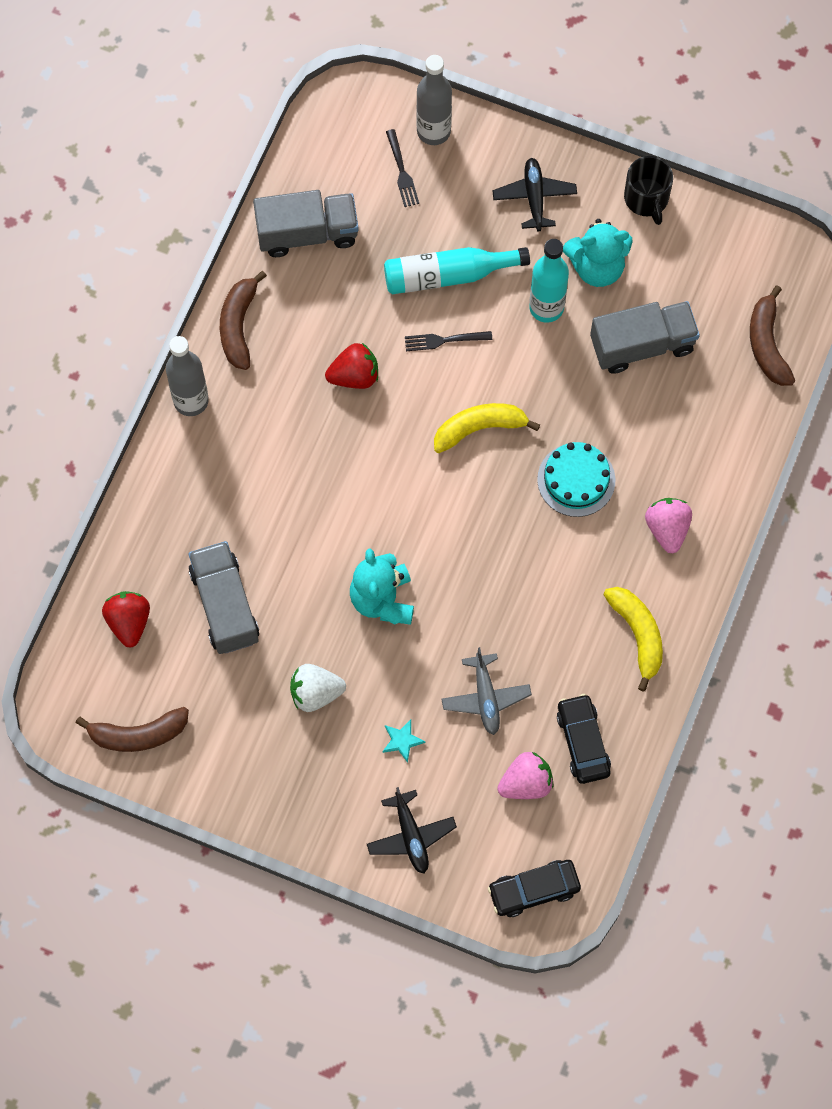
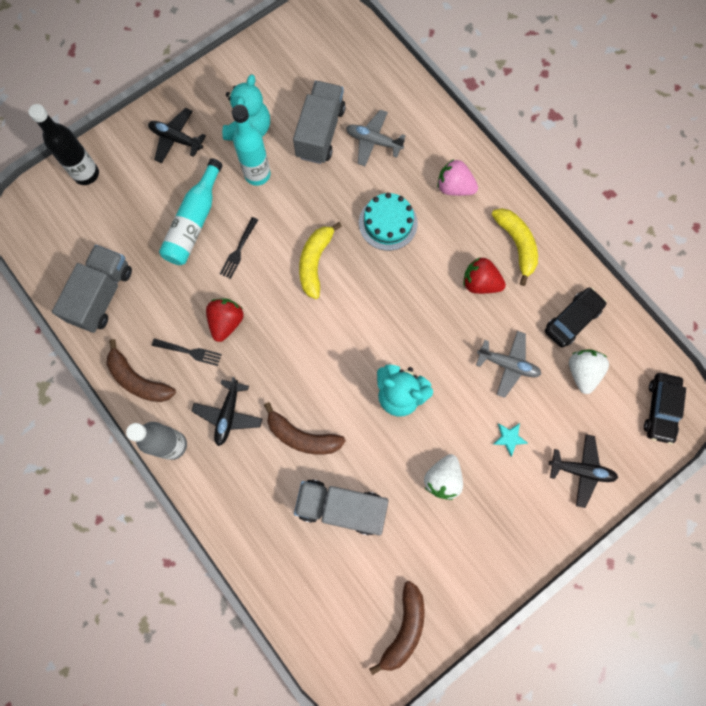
camera: 60 degrees left, 5 degrees up
red strawberry [102,591,150,648] -> red strawberry moved to [463,258,506,294]
black fork [386,129,419,207] -> black fork moved to [152,338,222,366]
grey bottle [416,55,452,145] -> black bottle [29,104,99,185]
pink strawberry [497,752,554,799] -> white strawberry [569,349,609,394]
black car [557,694,611,784] -> black car turned 120 degrees clockwise [545,287,606,347]
yellow banana [603,587,663,692] -> yellow banana turned 60 degrees clockwise [491,208,538,286]
black mug [624,156,673,225] -> none
brown banana [750,285,795,386] -> brown banana moved to [264,402,346,455]
none -> black plane [192,377,262,446]
none -> grey plane [346,110,406,166]

